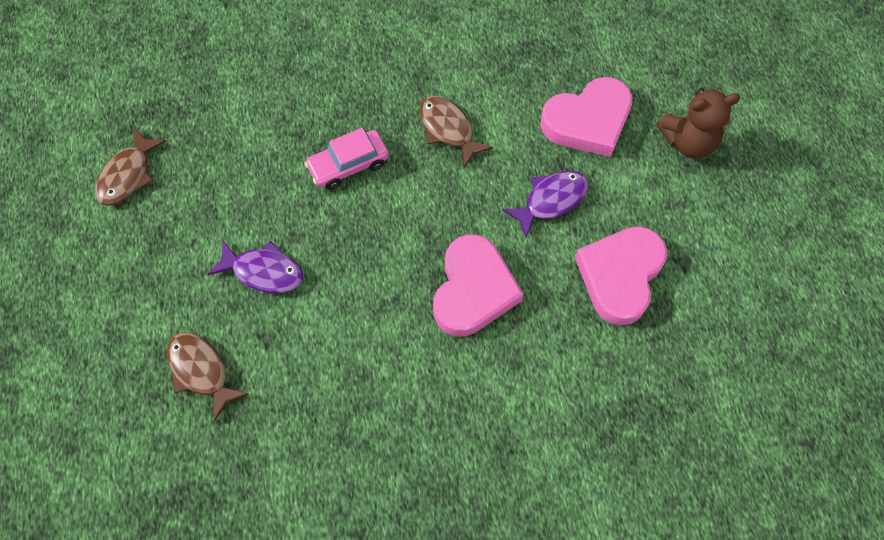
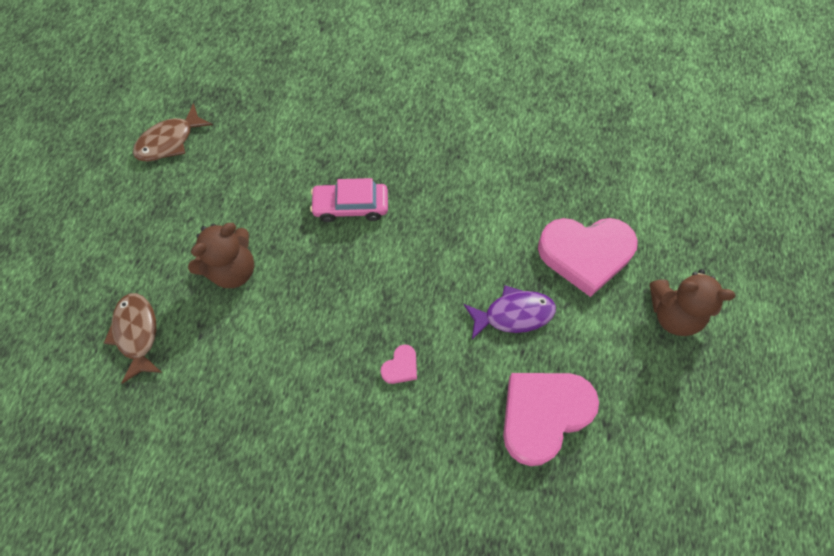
camera: 25 degrees right, 0 degrees up
purple fish [208,241,304,293] -> brown teddy bear [188,223,254,288]
brown fish [419,96,493,168] -> none
pink heart [433,234,523,337] -> pink heart [381,345,417,384], size x0.42

